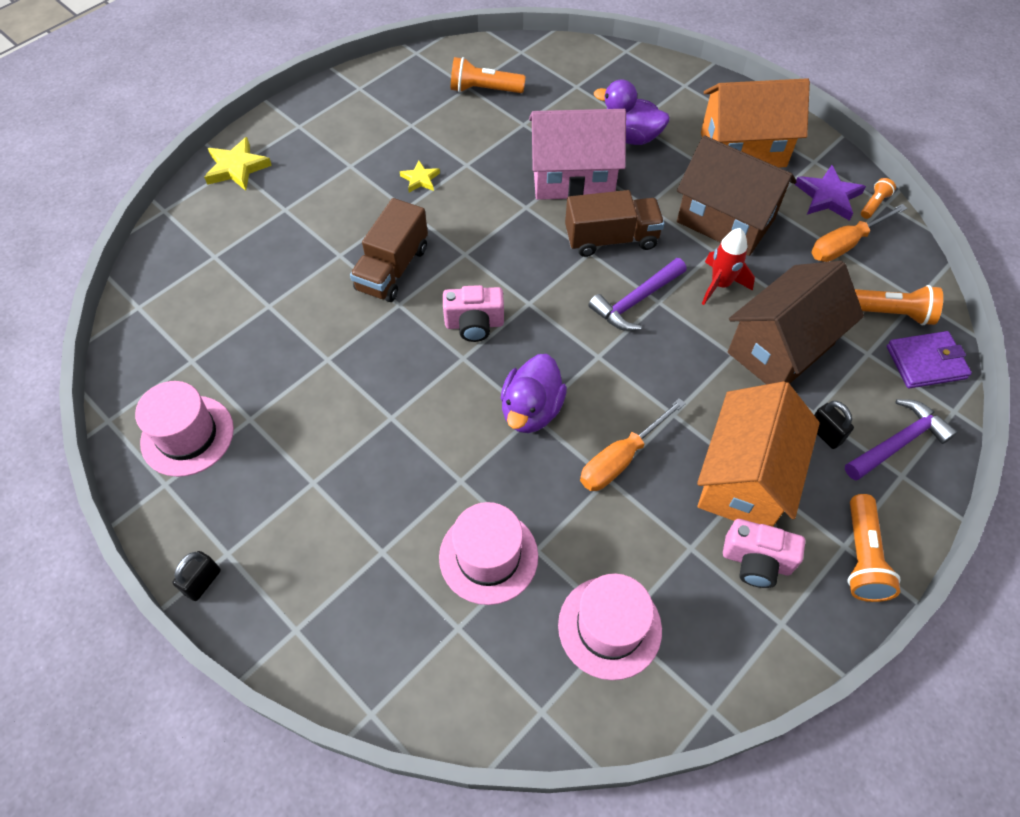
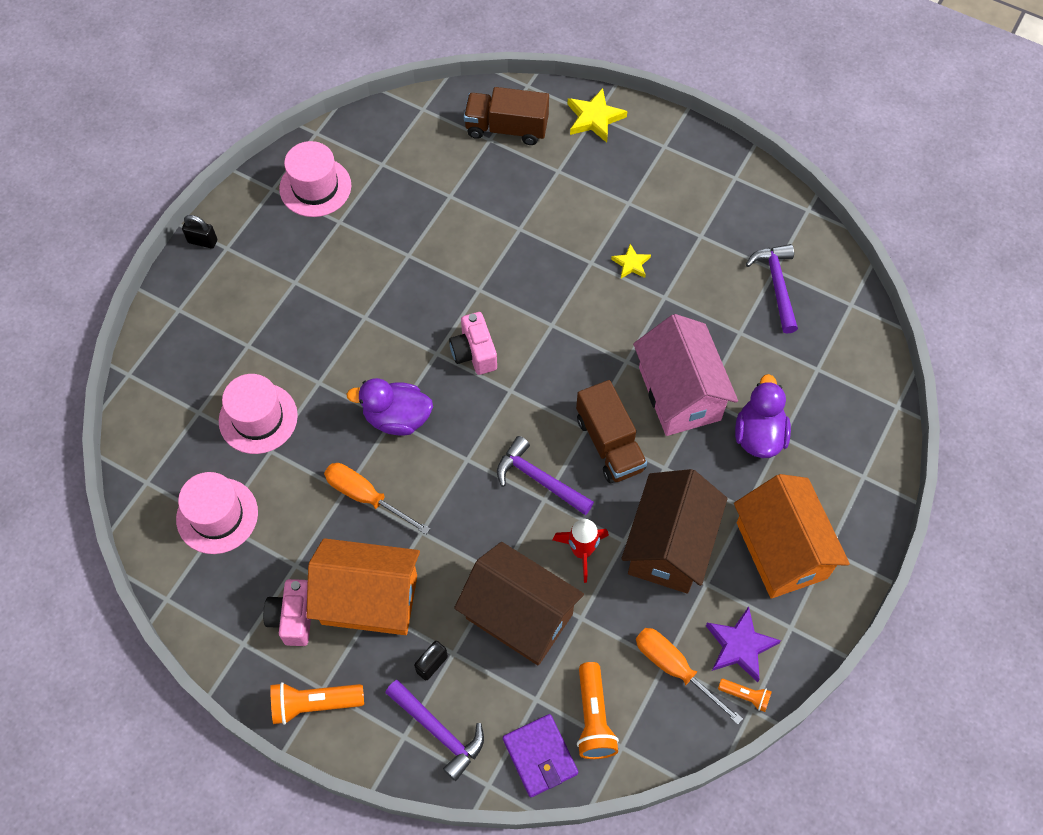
camera: 75 degrees right, 5 degrees up
brown truck [350,198,428,302] -> brown truck moved to [464,87,549,145]
orange flashlight [451,57,526,93] -> purple hammer [746,244,798,334]

